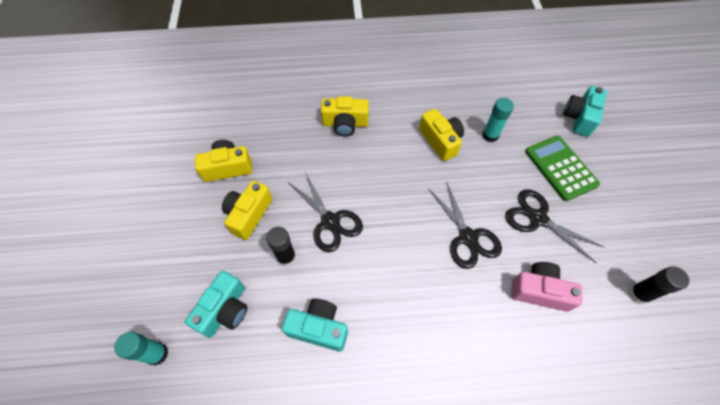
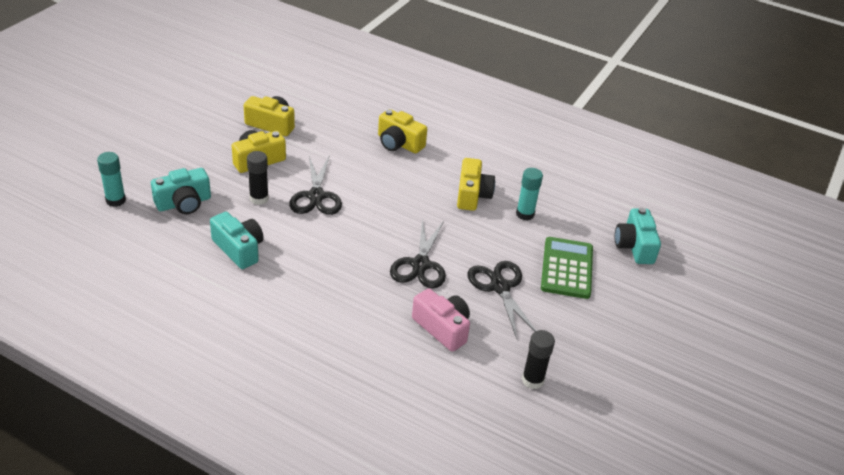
camera: 30 degrees right, 20 degrees down
turquoise camera [563,86,607,137] -> turquoise camera turned 60 degrees counterclockwise [615,208,661,264]

